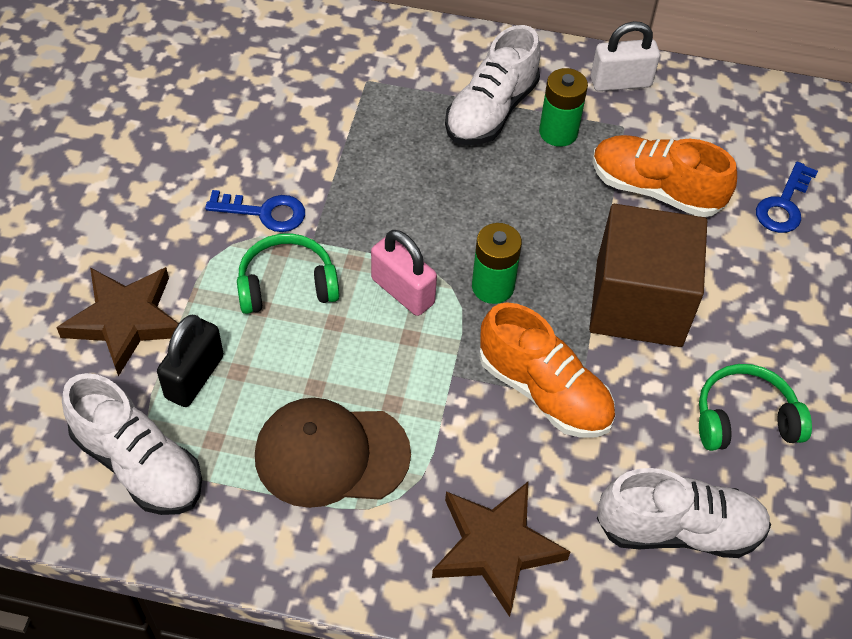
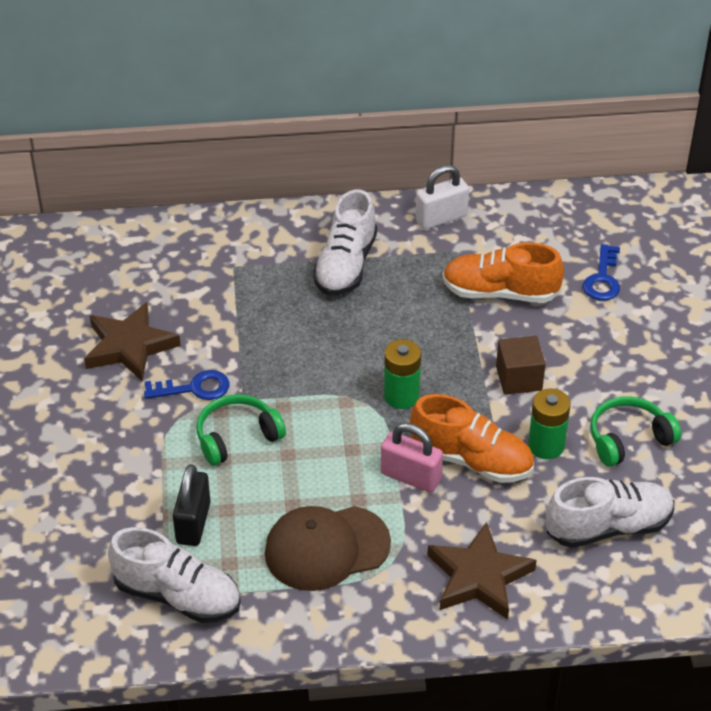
camera: 15 degrees left, 10 degrees down
brown star [56,267,179,376] -> brown star moved to [84,302,181,381]
pink padlock [371,230,437,316] -> pink padlock moved to [381,423,443,493]
green battery [539,68,588,147] -> green battery moved to [528,388,571,459]
brown cube [589,204,707,347] -> brown cube [496,336,546,395], size x0.52

